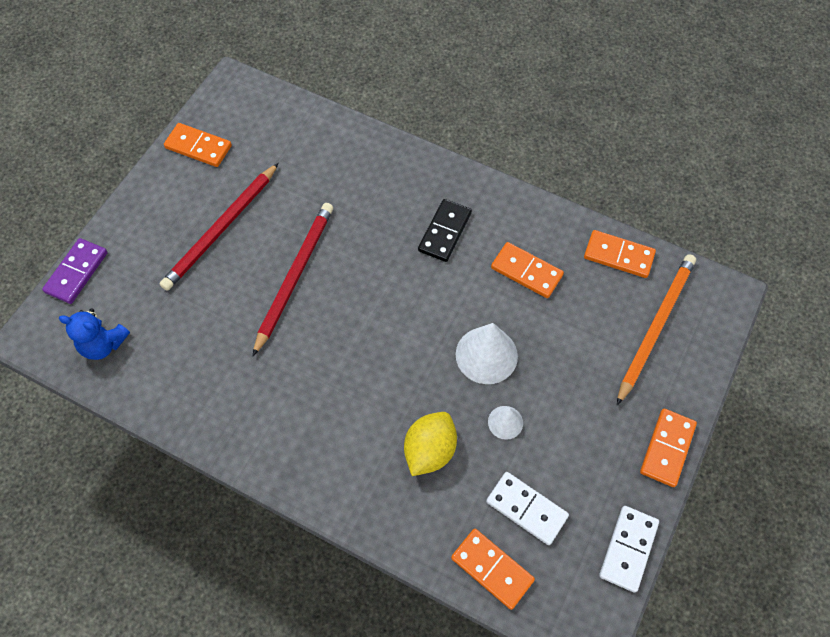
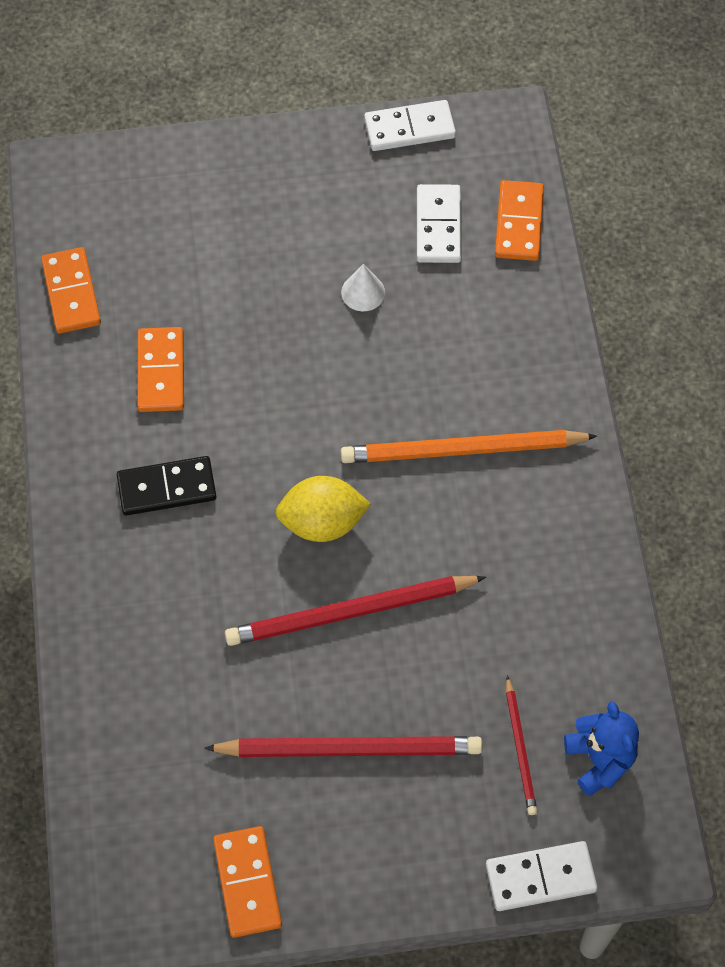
camera: 125 degrees left, 0 degrees up
purple domino [42,238,108,304] -> white domino [486,841,598,911]
yellow lemon [404,412,457,476] -> yellow lemon moved to [275,476,371,542]
white cone [456,323,518,384] -> none
orange pencil [617,254,696,405] -> orange pencil moved to [341,430,597,463]
orange domino [640,409,697,487] -> none
none -> red pencil [506,676,537,815]

